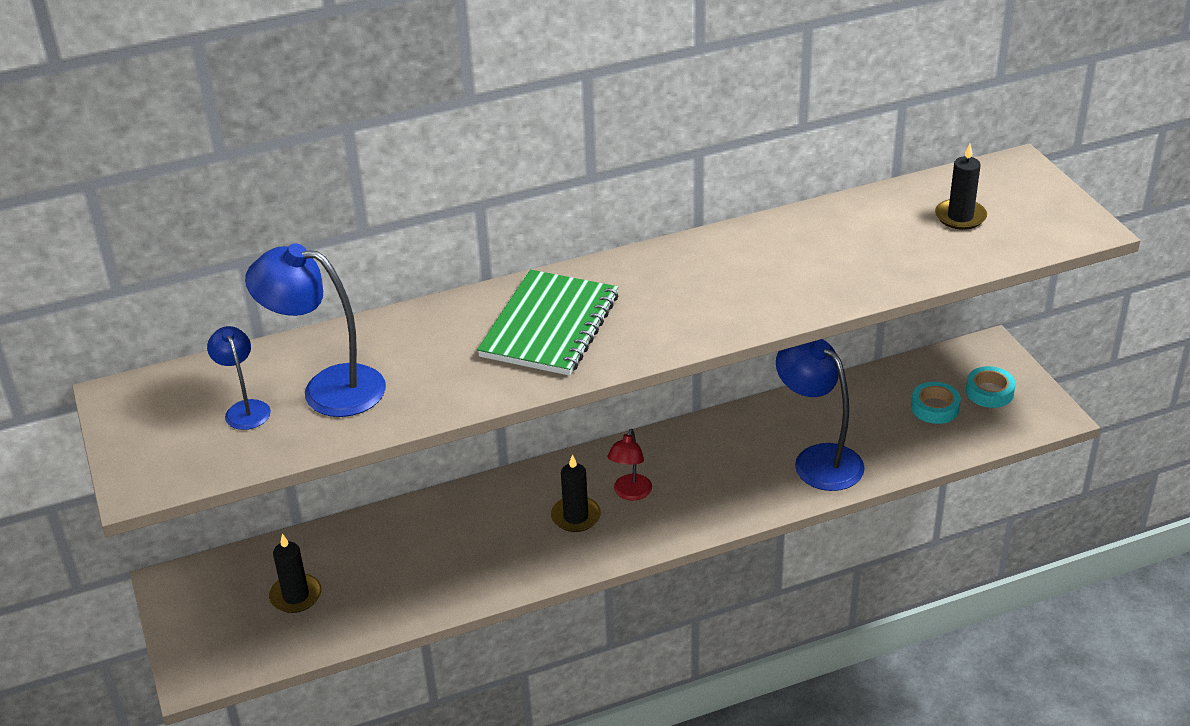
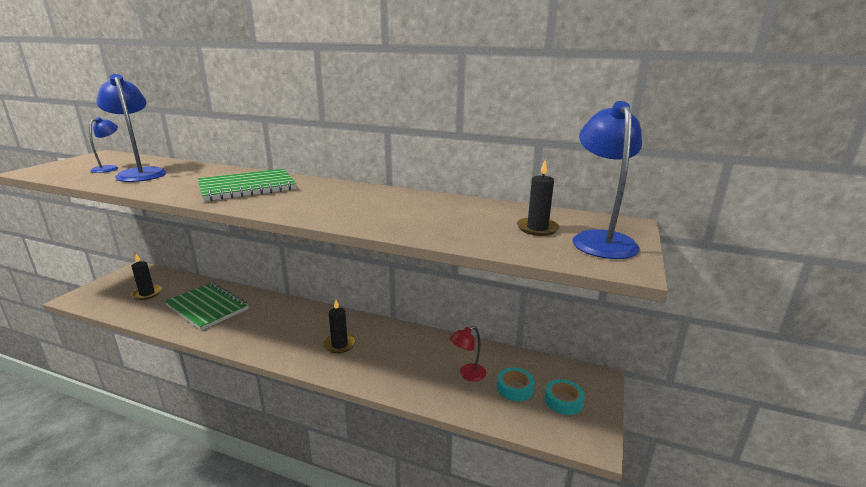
camera: 40 degrees right, 15 degrees down
black candle [551,455,601,532] -> black candle moved to [323,300,356,354]
red lamp [607,429,652,501] -> red lamp moved to [450,326,486,381]
blue lamp [776,339,865,491] -> blue lamp moved to [573,101,642,259]
none -> green notebook [165,283,249,331]

